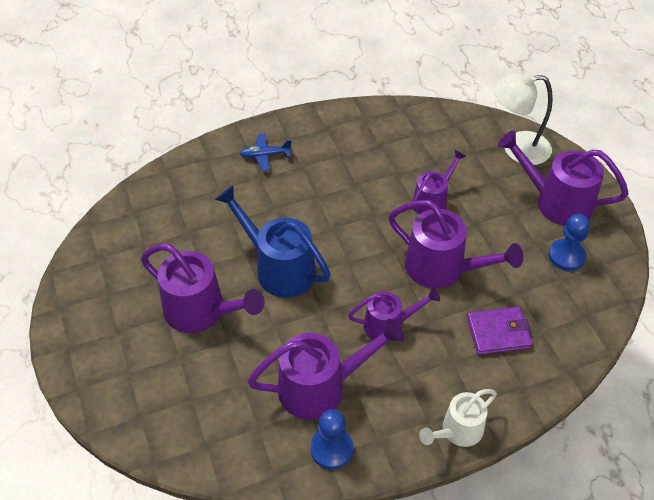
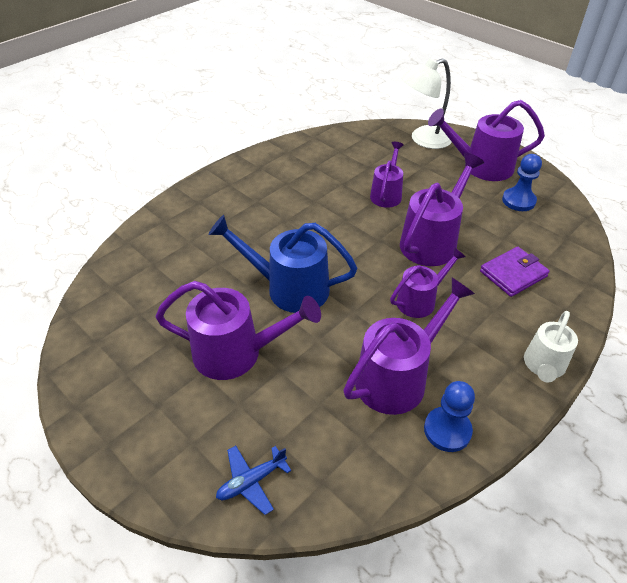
camera: 25 degrees left, 5 degrees down
blue plane [240,133,292,172] -> blue plane moved to [216,446,291,515]
purple watering can [388,200,523,288] -> purple watering can turned 60 degrees counterclockwise [400,153,484,266]

